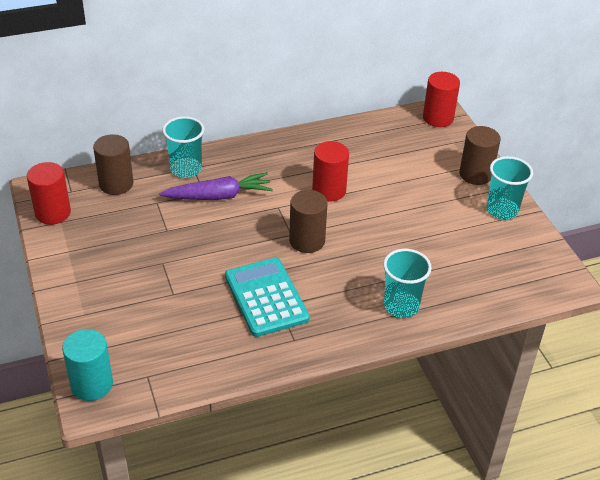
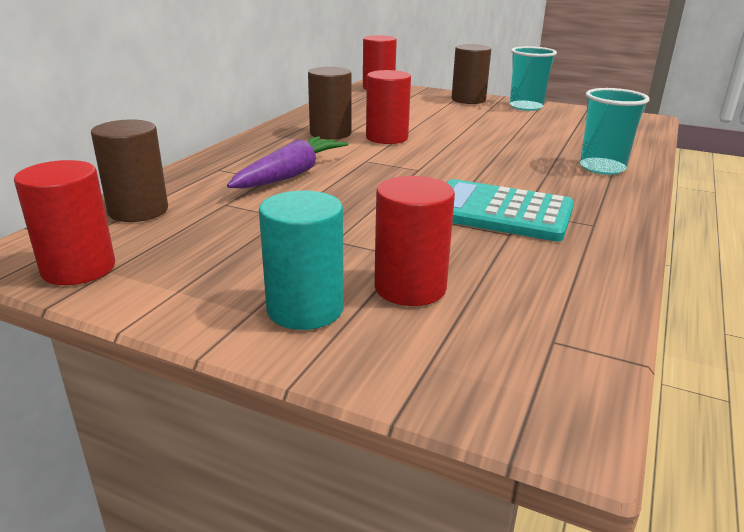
camera: 45 degrees left, 15 degrees down
turquoise cylinder [62,329,113,401] -> turquoise cylinder moved to [259,190,344,330]
turquoise cup [162,116,204,178] -> none
brown cylinder [289,190,328,253] -> brown cylinder moved to [308,67,352,139]
none -> red cylinder [374,176,455,306]

